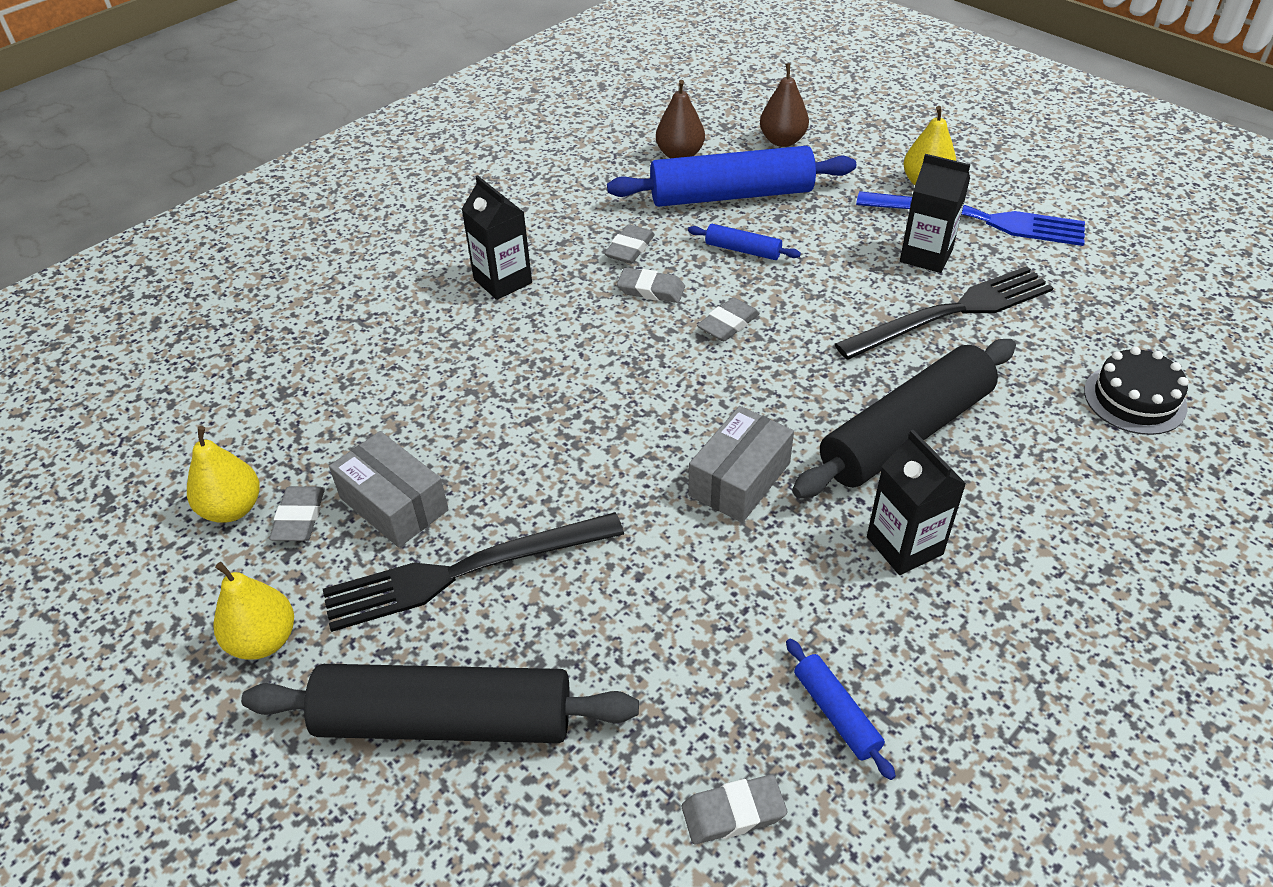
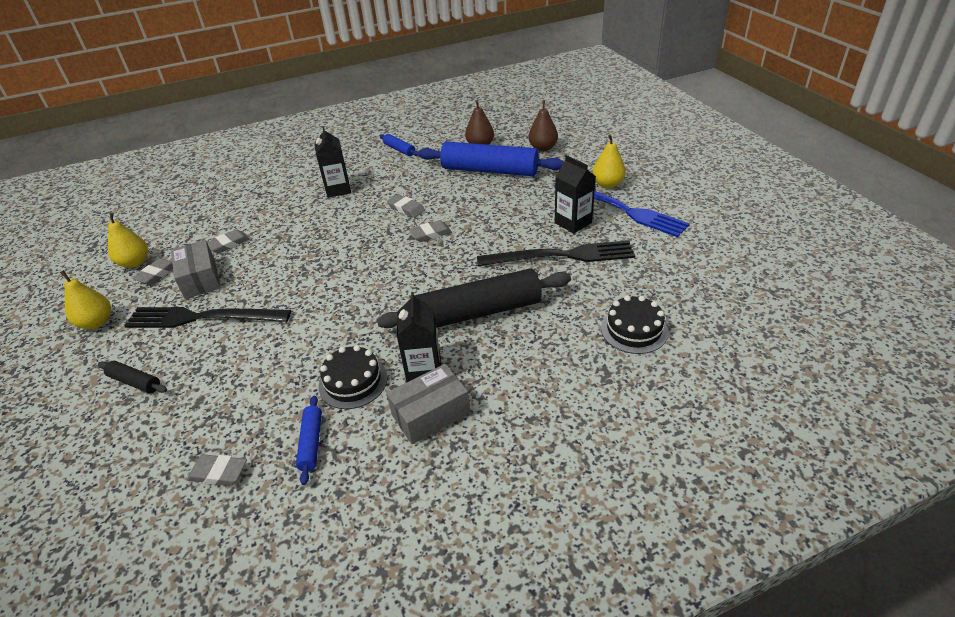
camera: 25 degrees right, 5 degrees down
black rolling pin [241,664,639,743] -> black rolling pin [98,361,167,393], size x0.44
grey eraser [604,224,655,264] -> grey eraser moved to [207,229,250,253]
blue rolling pin [688,224,801,260] -> blue rolling pin moved to [379,134,418,156]
grey box [688,406,794,523] -> grey box moved to [386,364,470,444]
none -> black cake [318,345,387,409]

